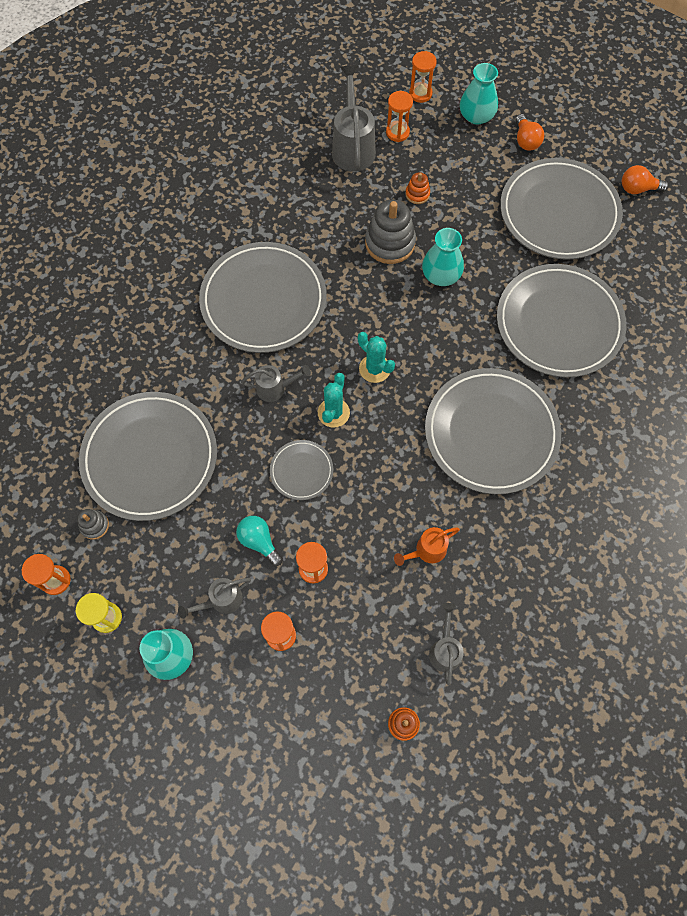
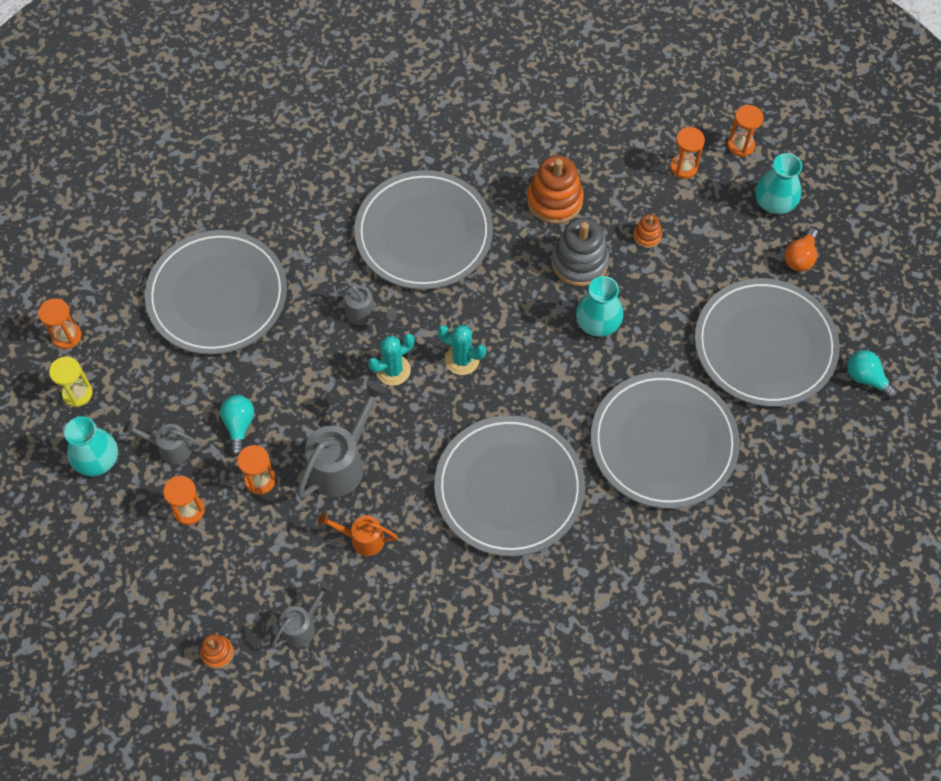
camera: 40 degrees right, 5 degrees down
grey stacking toy [77,509,109,540] -> none
grey plate [270,440,333,500] -> none
grey watering can [332,65,376,172] -> grey watering can moved to [297,380,387,498]
turquoise cactus [358,332,395,383] -> turquoise cactus turned 60 degrees counterclockwise [438,325,486,375]
orange light bulb [622,165,669,194] -> turquoise light bulb [847,350,898,399]
none -> orange stacking toy [527,156,584,224]

